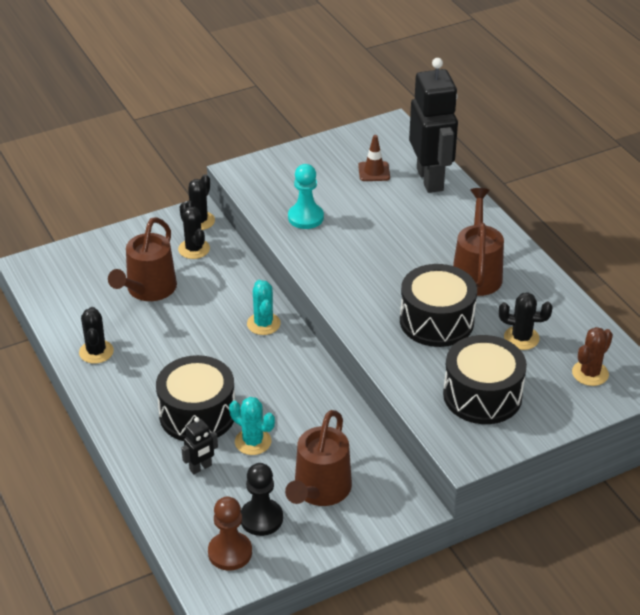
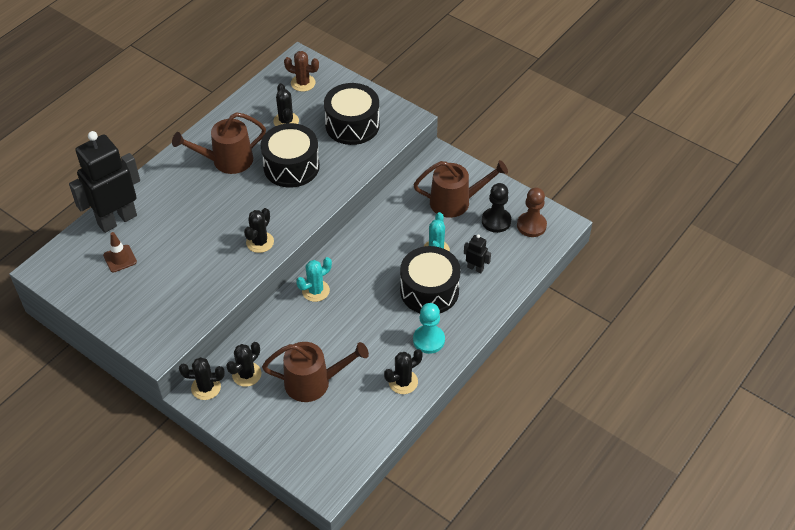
camera: 115 degrees left, 10 degrees up
turquoise pawn [288,164,324,229] -> turquoise pawn moved to [413,303,445,354]
none -> black cactus [244,208,274,253]

